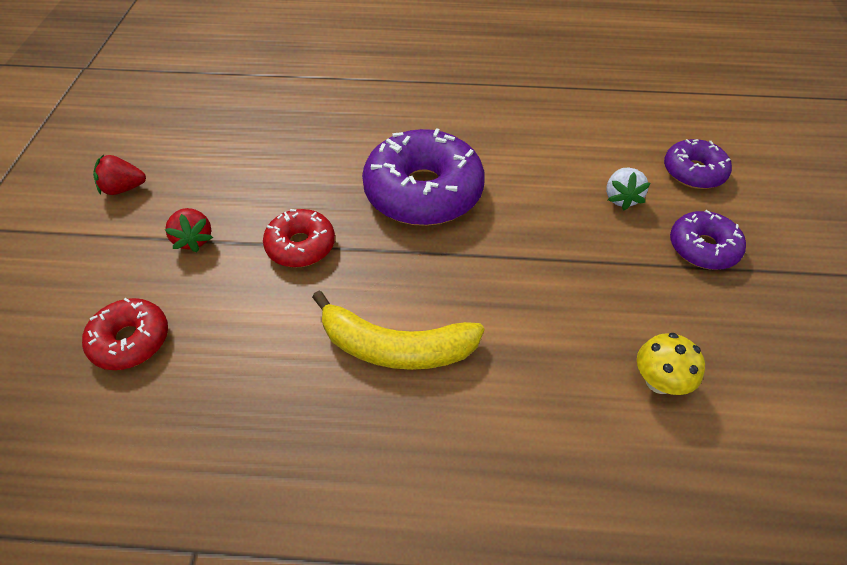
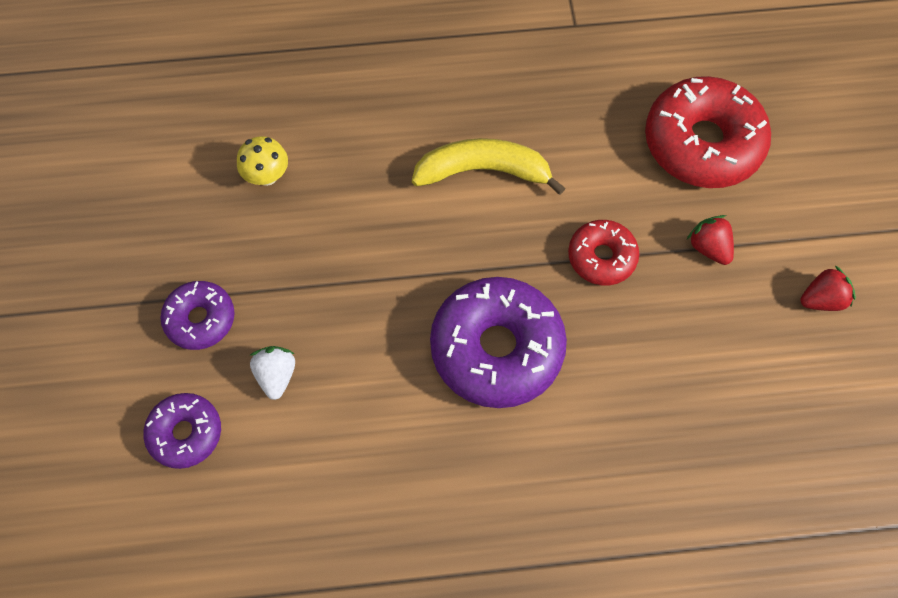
camera: 170 degrees right, 15 degrees up
red donut [82,298,168,370] -> red donut [645,76,771,188], size x1.83

